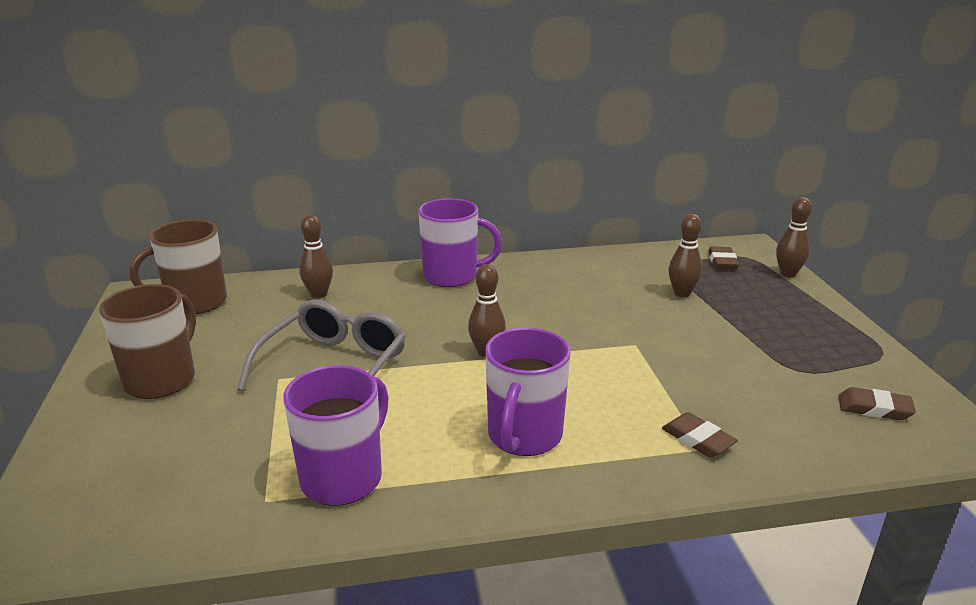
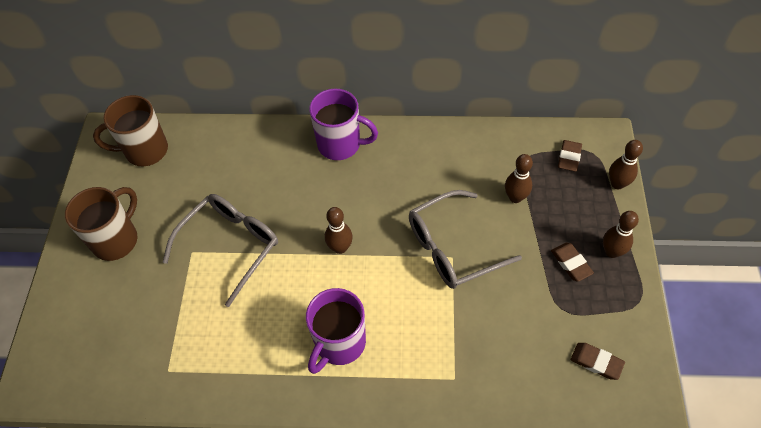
camera: 15 degrees right, 30 degrees up
purple mug [283,365,389,506] -> none
brown bowling pin [299,215,333,298] -> brown bowling pin moved to [603,211,639,258]
brown eraser [662,412,738,457] -> brown eraser moved to [551,242,594,282]
none -> grey glasses [409,190,522,289]

